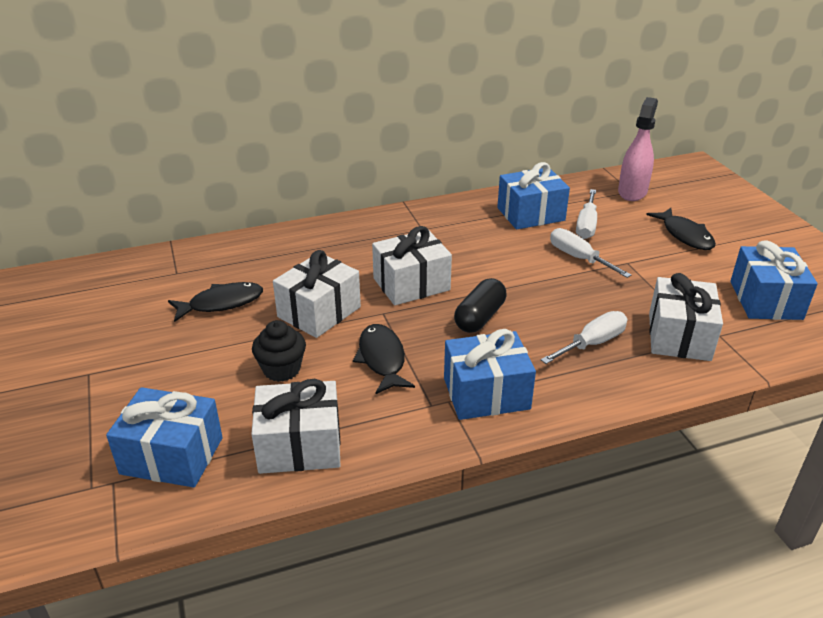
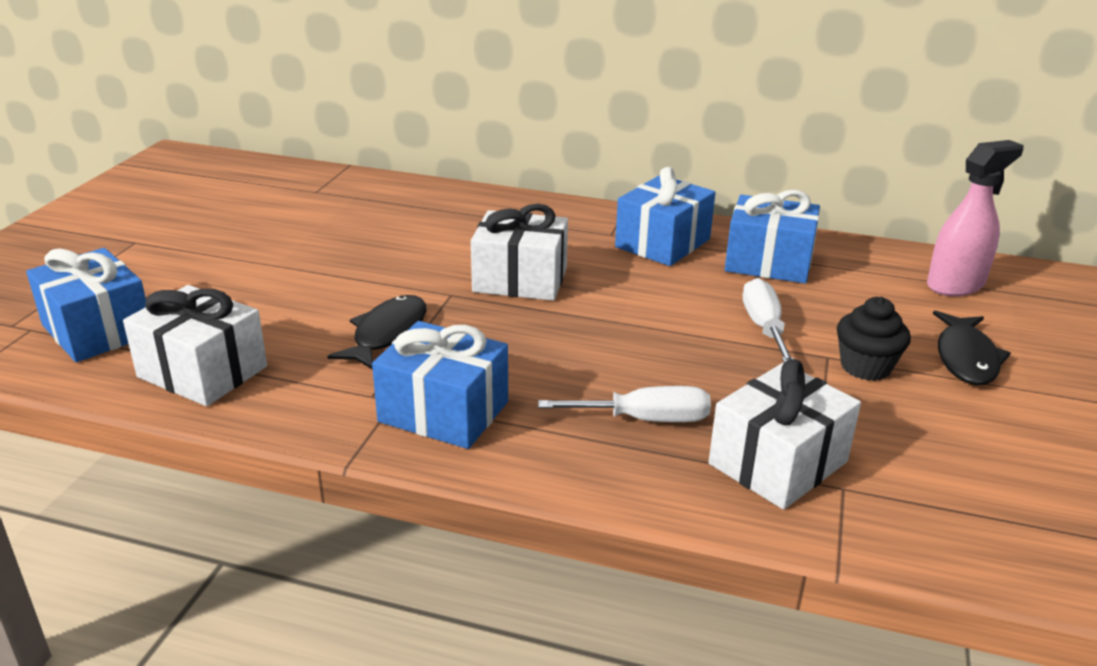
camera: 35 degrees right, 5 degrees down
black fish [168,282,263,322] -> none
black cupcake [252,320,306,382] -> black cupcake moved to [837,297,911,381]
white gift [273,250,361,338] -> none
black capsule [454,278,506,333] -> none
white screwdriver [576,189,597,239] -> none
blue gift [730,240,818,320] -> blue gift moved to [615,167,715,266]

